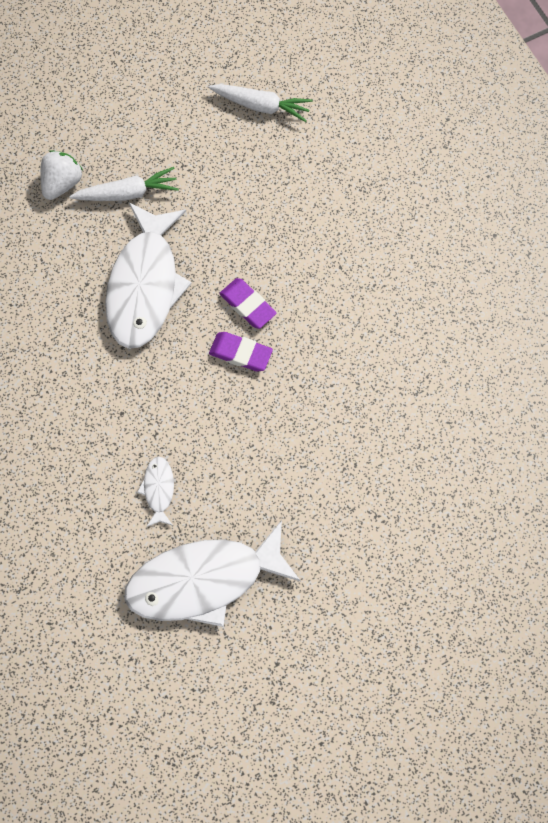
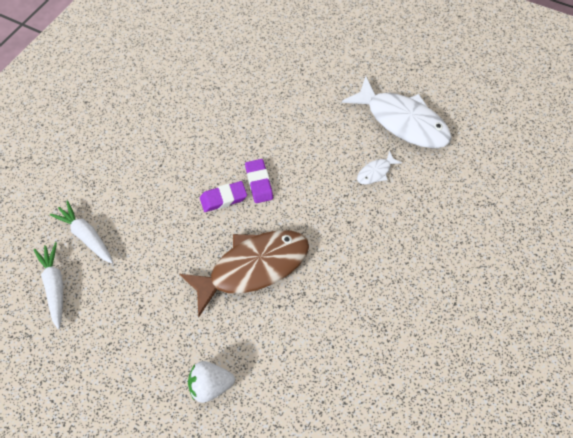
camera: 125 degrees left, 10 degrees down
white carrot [70,167,179,201] -> white carrot moved to [50,201,113,264]
white fish [105,203,192,349] -> brown fish [180,230,309,317]
purple eraser [219,278,277,329] -> purple eraser turned 60 degrees clockwise [200,181,247,212]

